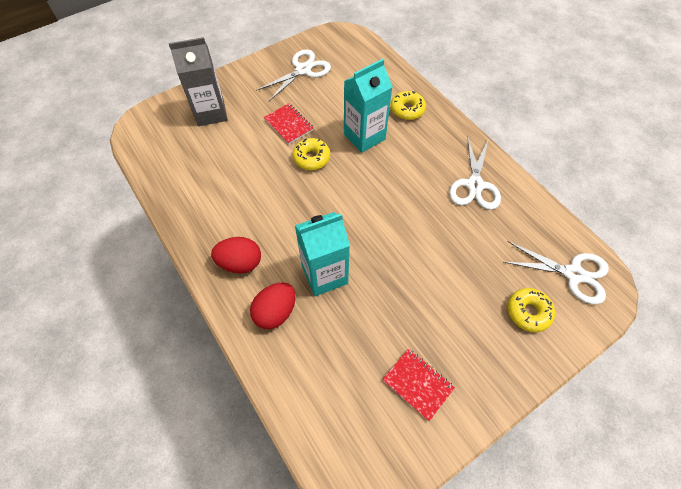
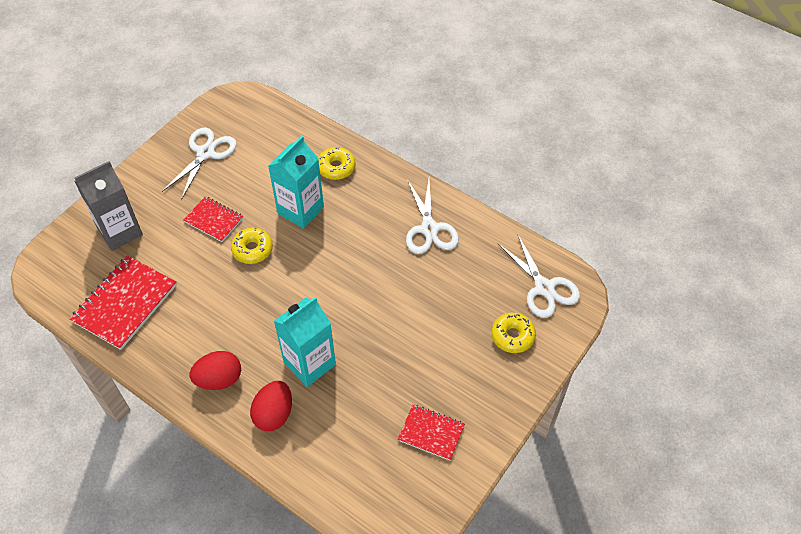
camera: 20 degrees left, 5 degrees down
white scissors [504,241,609,304] -> white scissors turned 60 degrees clockwise [498,233,580,318]
none -> red notebook [70,255,177,350]

